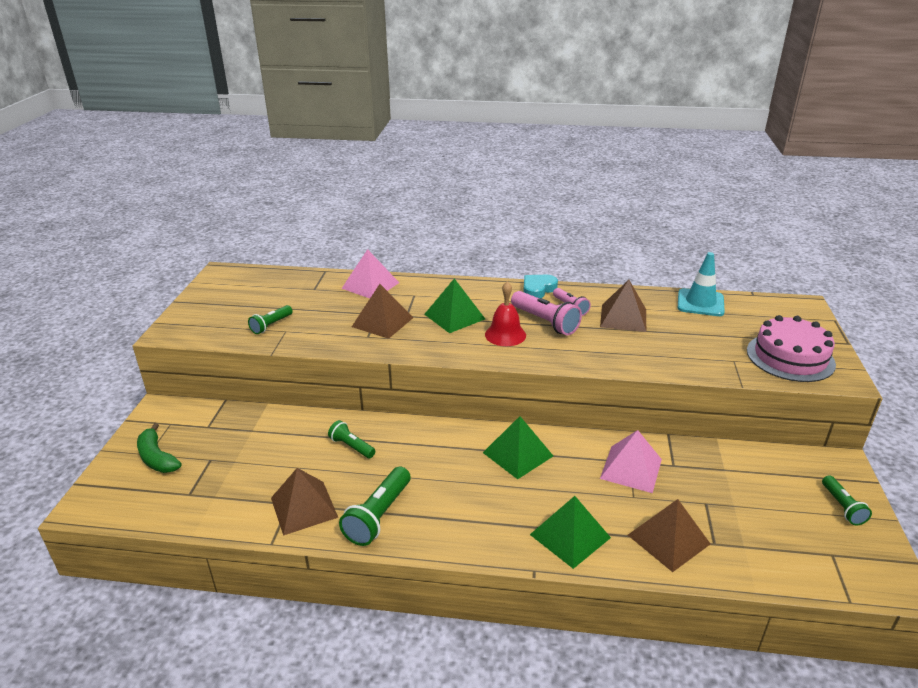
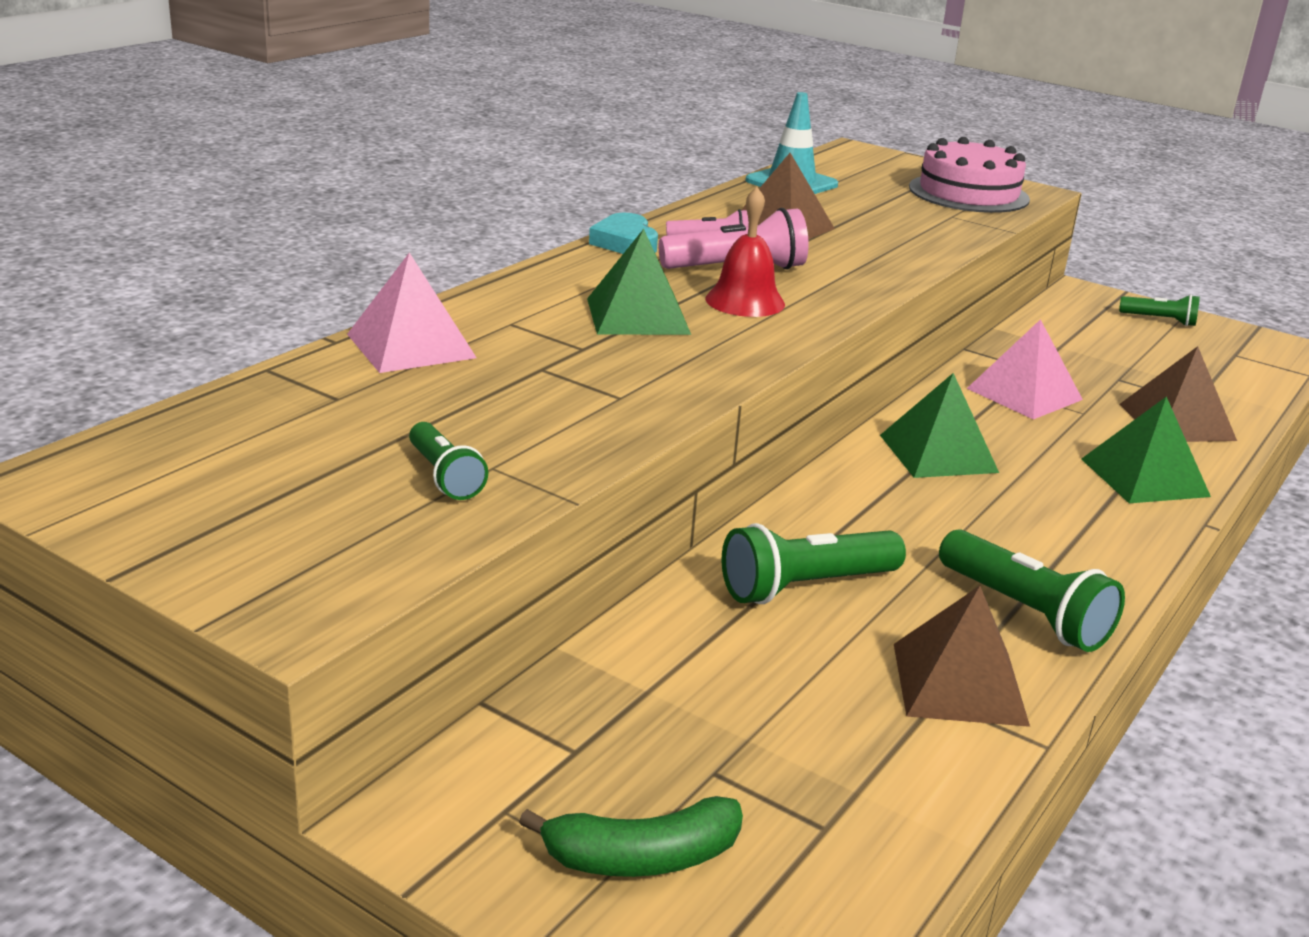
camera: 65 degrees left, 5 degrees down
green flashlight [328,420,375,458] -> green flashlight [722,523,906,604], size x1.64
brown pyramid [352,284,413,339] -> none

